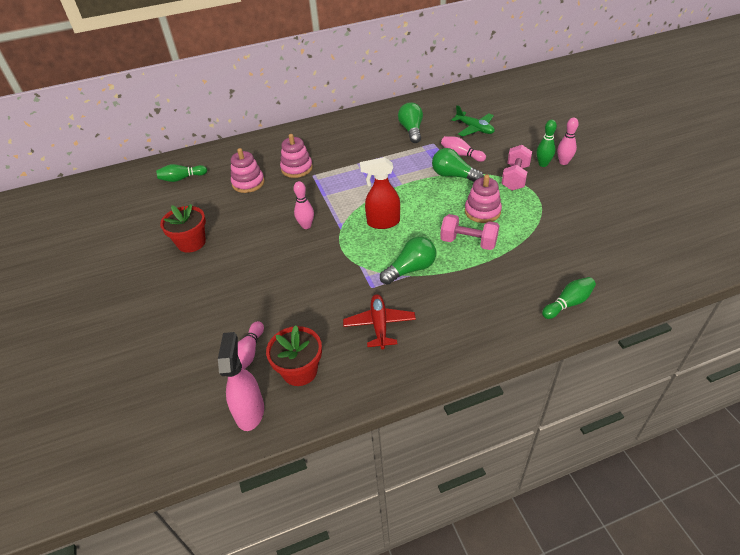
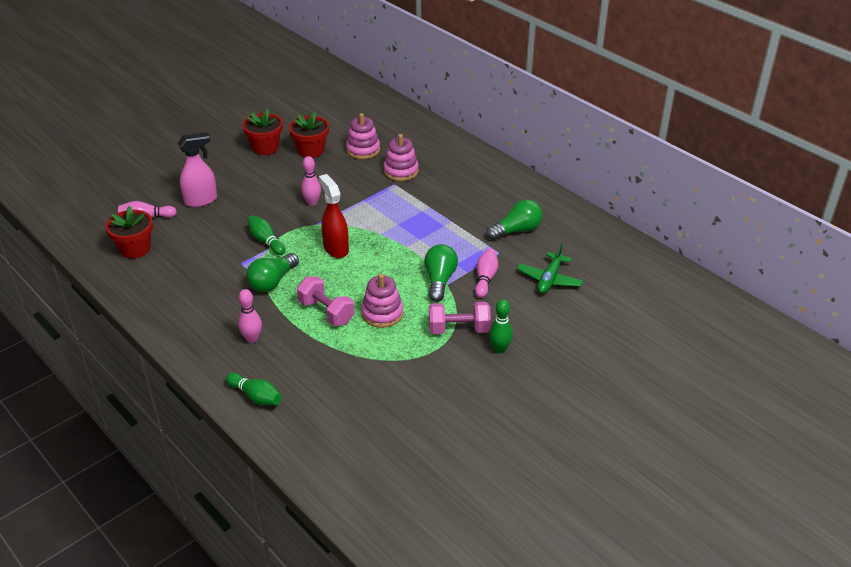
camera: 65 degrees right, 5 degrees down
green bowling pin [156,164,207,182] -> green bowling pin moved to [247,215,285,255]
pink spray bottle [218,332,264,431] -> pink spray bottle moved to [178,132,217,207]
red plane [343,294,416,349] -> none
green light bulb [380,237,436,285] -> green light bulb turned 90 degrees clockwise [246,253,299,292]
pink dumbbell [440,214,499,250] -> pink dumbbell turned 45 degrees counterclockwise [297,276,355,326]
pink bowling pin [557,117,579,165] -> pink bowling pin moved to [238,289,262,343]
none -> red flower pot [289,112,329,158]

